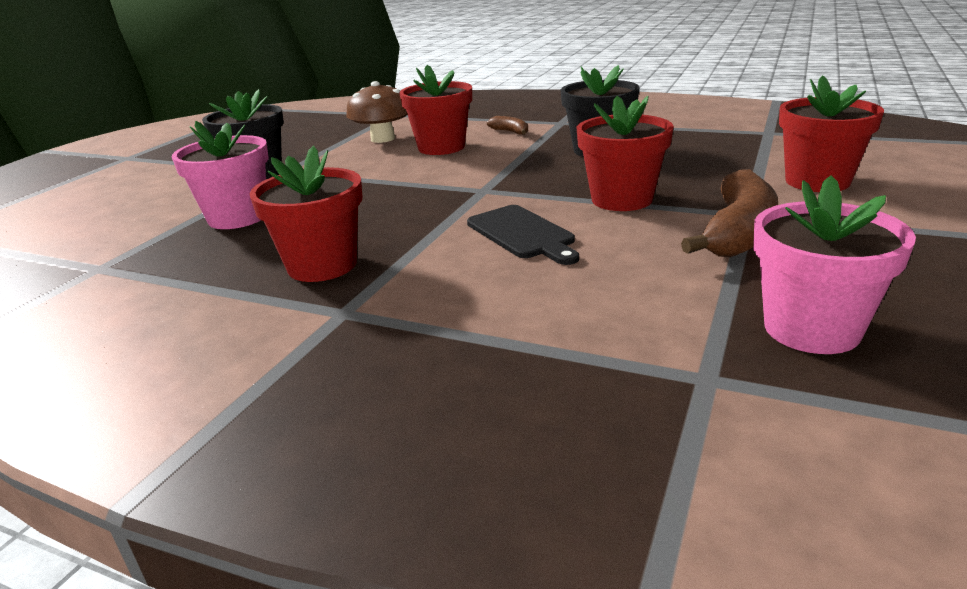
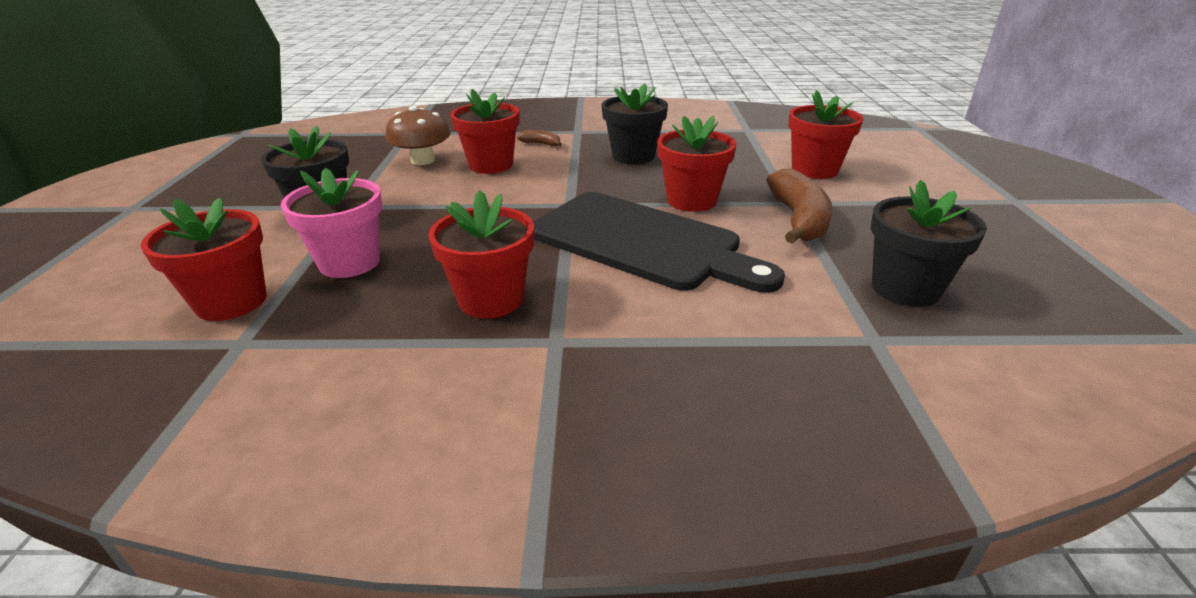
camera: 25 degrees left, 5 degrees up
black cutting board [467,205,579,265] -> black cutting board [533,192,785,293], size x2.04
pink flower pot [753,175,916,354] -> black flower pot [871,180,987,307]
none -> red flower pot [140,198,266,321]

